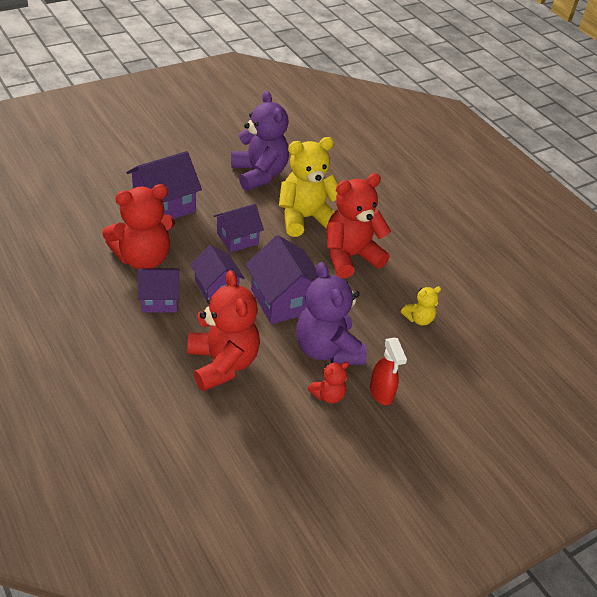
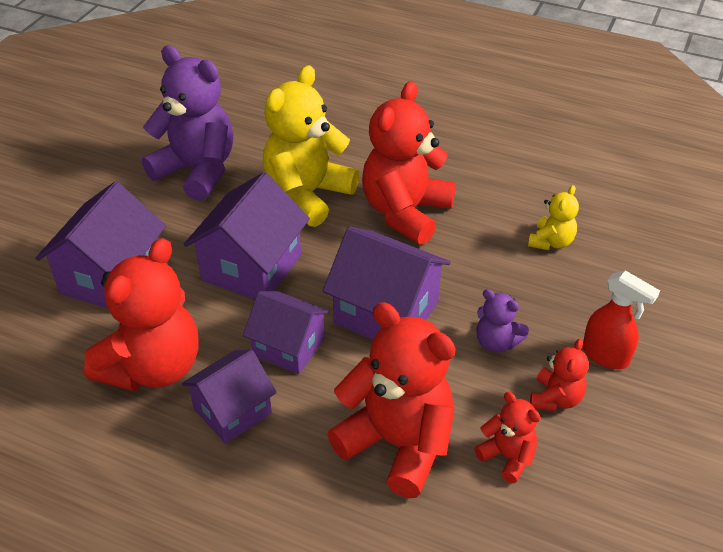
camera: 30 degrees left, 0 degrees up
purple house [214,204,264,252] -> purple house [184,172,310,299], size x1.52
purple teddy bear [296,262,367,365] -> purple teddy bear [477,289,529,352], size x0.48
none -> red teddy bear [474,392,541,483]

